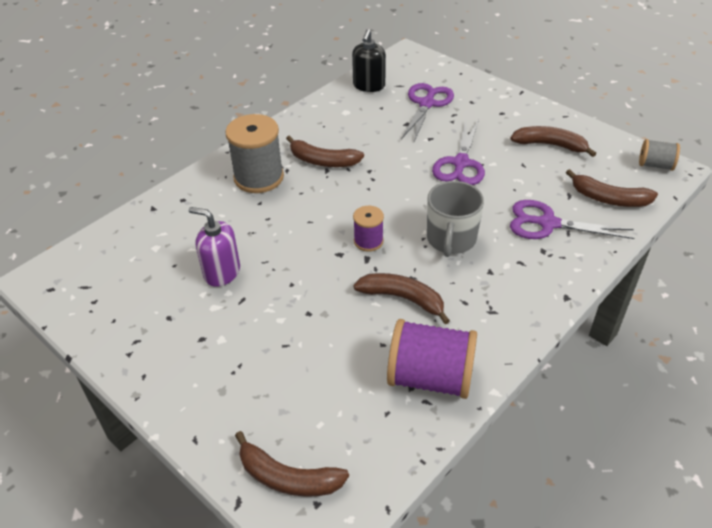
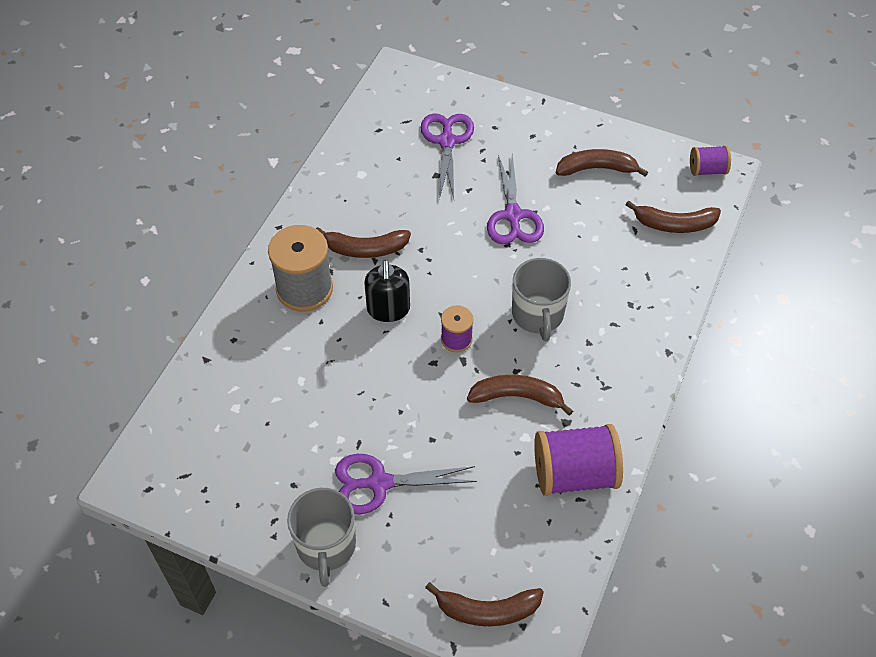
camera: 20 degrees left, 10 degrees up
purple soap dispenser [189,207,240,287] -> none
black soap dispenser [352,29,386,92] -> black soap dispenser moved to [364,260,410,322]
purple scissors [510,200,634,239] -> purple scissors moved to [335,454,477,515]
grey spool [639,139,680,171] -> purple spool [690,145,731,176]
none -> grey mug [287,488,356,587]

